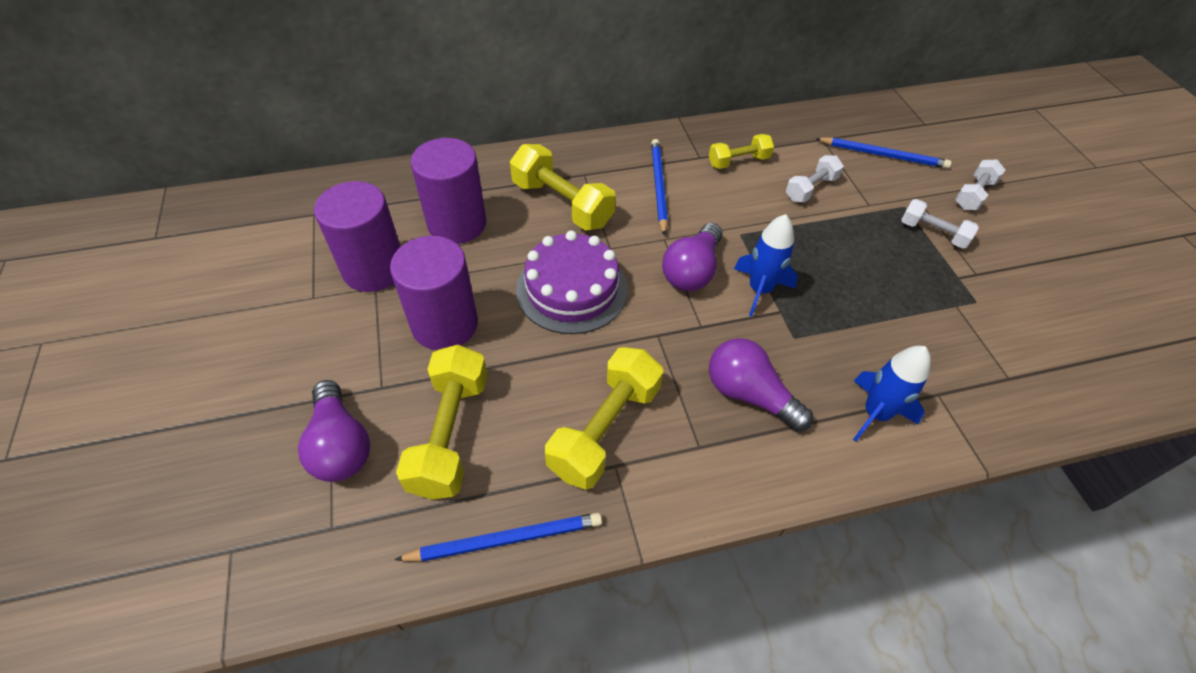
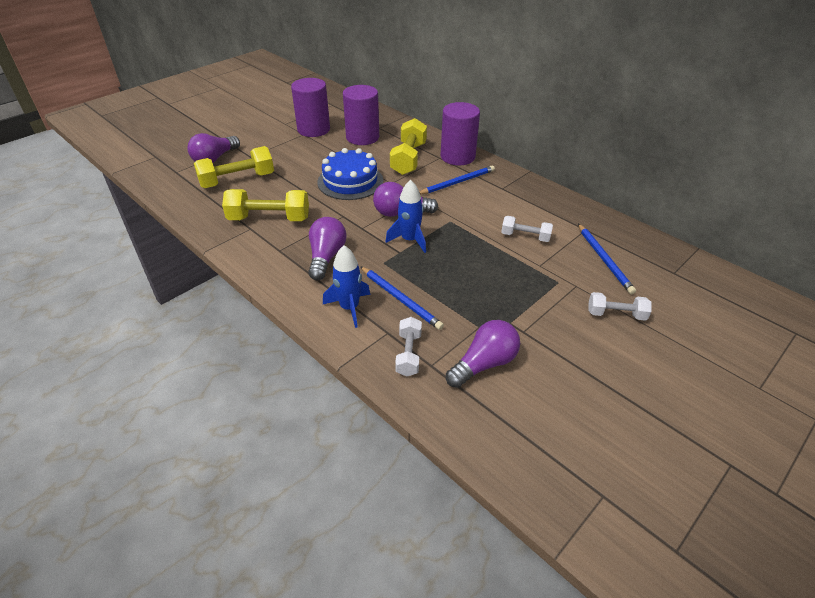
camera: 60 degrees right, 10 degrees down
purple cylinder [390,236,478,350] -> purple cylinder moved to [440,102,480,165]
blue pencil [394,513,602,562] -> blue pencil moved to [360,266,444,330]
purple cake [516,231,628,334] -> blue cake [317,148,383,200]
yellow dumbbell [709,134,774,169] -> none
white dumbbell [901,199,979,249] -> white dumbbell moved to [395,317,422,377]
none -> purple light bulb [446,320,520,388]

